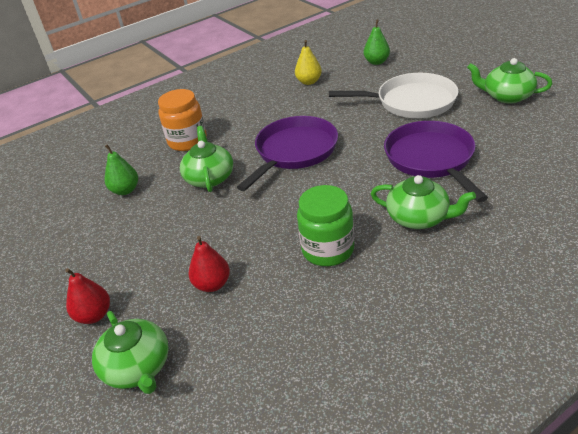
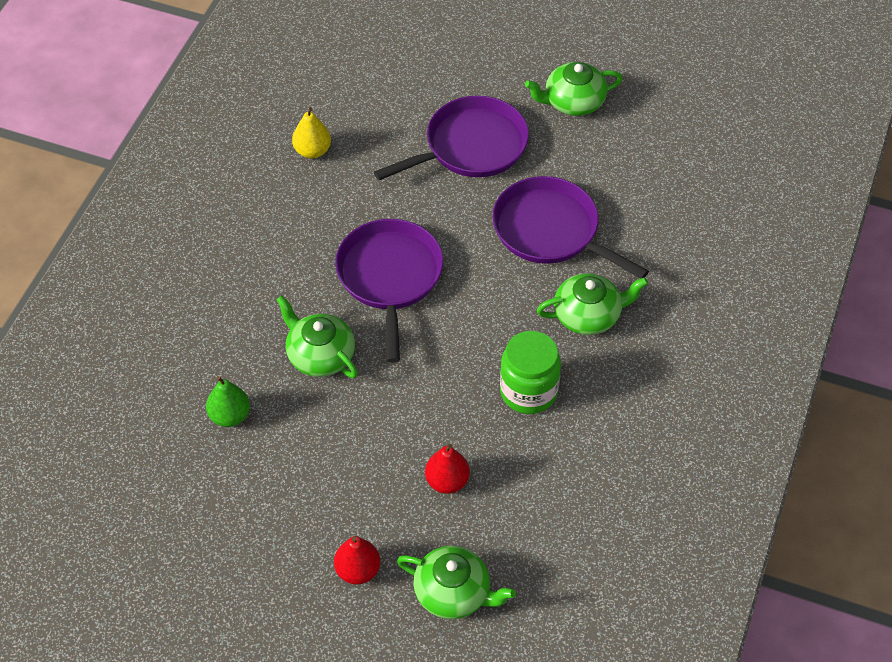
camera: 40 degrees left, 15 degrees up
orange jar [158,89,207,151] -> none
white pan [329,73,458,118] -> purple pan [374,96,529,180]
green pear [364,19,390,65] -> none

